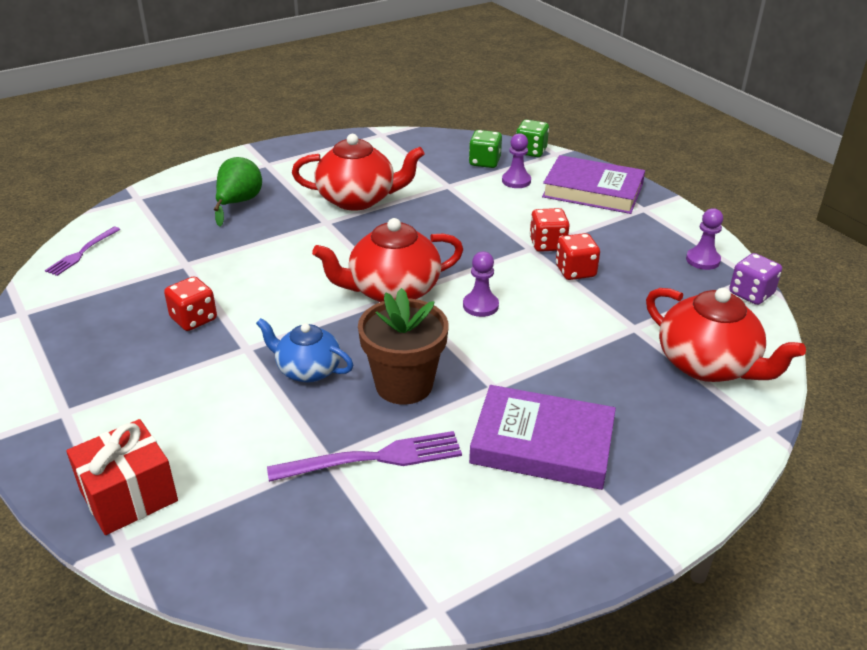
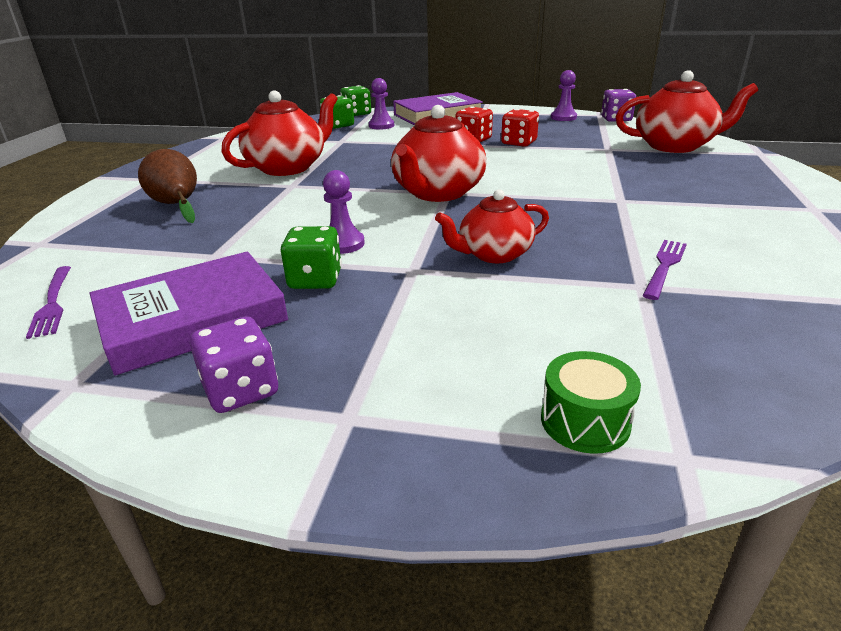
camera: 45 degrees left, 5 degrees down
red gift [66,419,178,535] -> green drum [541,351,641,454]
red dice [164,276,217,331] -> green dice [281,226,342,289]
green pear [214,157,262,227] -> brown pear [138,149,197,223]
blue teapot [256,318,353,382] -> red teapot [435,189,549,263]
purple fork [267,431,462,482] -> purple fork [643,240,687,300], size x0.63
brown flower pot [358,288,449,405] -> none
purple pawn [463,252,499,317] -> purple pawn moved to [323,170,365,254]
purple book [469,385,616,490] -> purple book moved to [90,251,288,375]
none -> purple dice [189,316,278,413]

